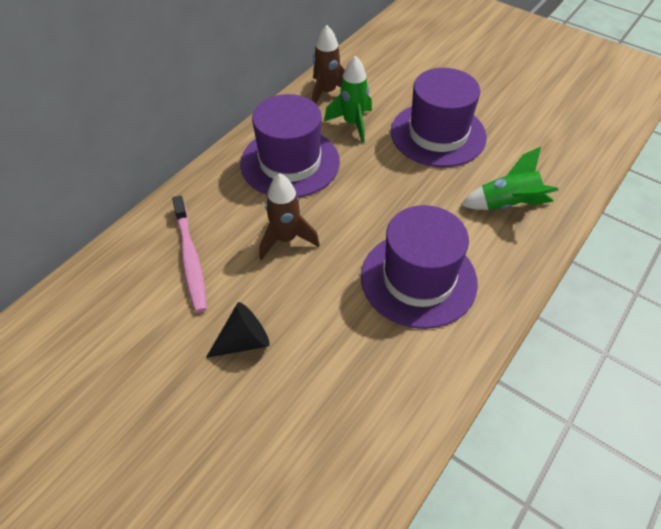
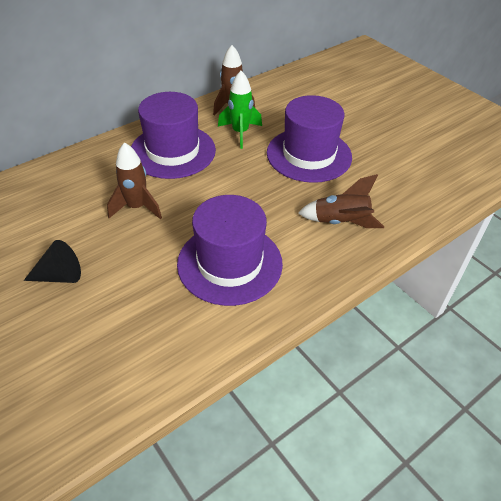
camera: 15 degrees right, 5 degrees down
pink toothbrush [172,195,207,313] -> none
green rocket [461,147,559,210] -> brown rocket [298,174,384,228]

